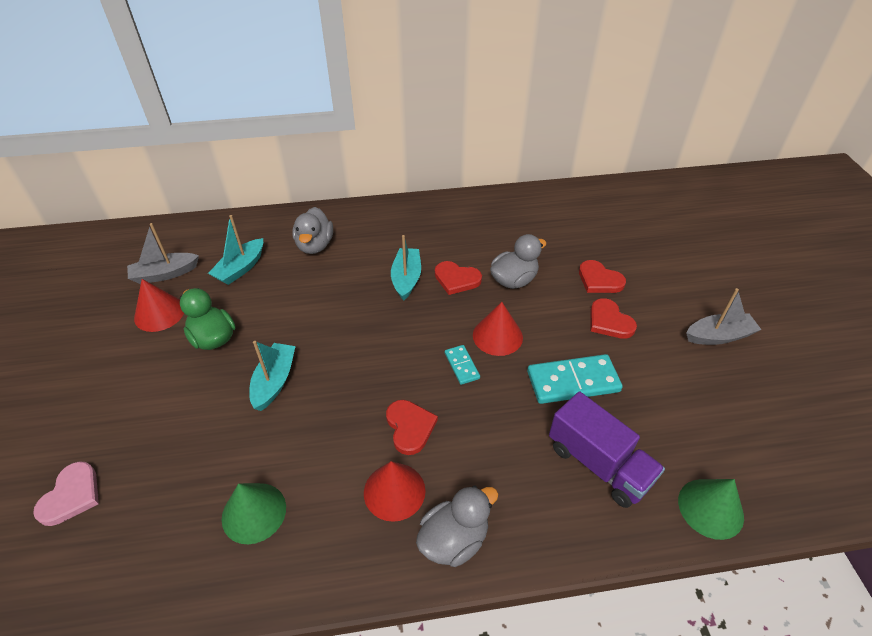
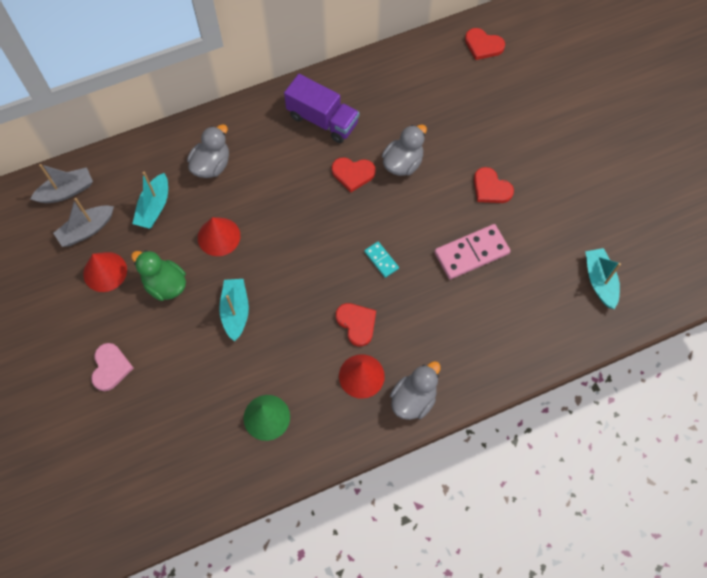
camera: 15 degrees left, 20 degrees up
pink heart [33,461,99,526] -> pink heart moved to [91,343,134,391]
grey duck [292,207,333,254] -> grey duck turned 135 degrees counterclockwise [187,124,229,178]
turquoise boat [391,235,421,301] -> turquoise boat moved to [585,248,621,309]
red cone [473,302,523,356] -> red cone moved to [198,217,240,256]
turquoise domino [527,354,623,404] -> pink domino [434,224,510,279]
purple truck [549,391,665,508] -> purple truck moved to [284,74,359,143]
red heart [579,260,626,293] -> red heart moved to [465,28,505,60]
green cone [678,479,744,540] -> none
grey boat [686,288,762,345] -> grey boat moved to [30,164,93,203]

